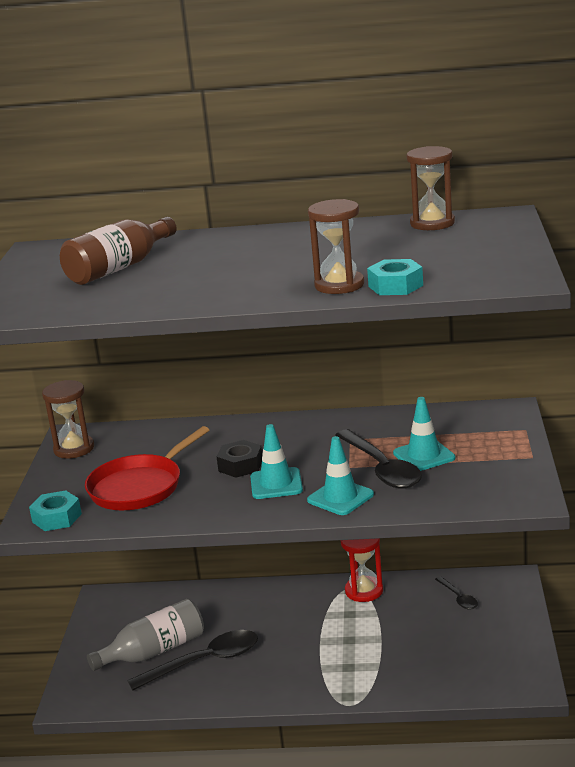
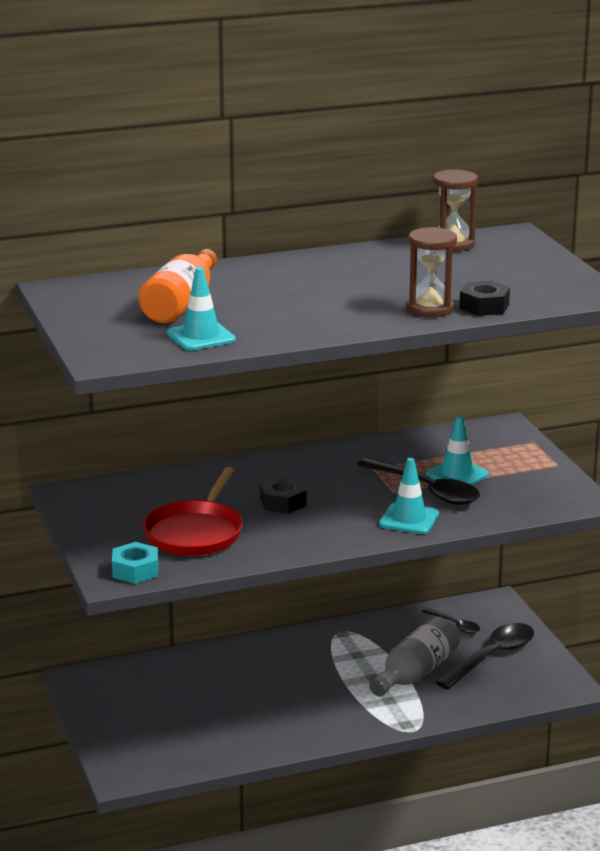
camera: 25 degrees left, 0 degrees up
brown hourglass [42,380,94,459] -> none
brown bottle [60,217,176,285] -> orange bottle [139,249,217,323]
grey bottle [87,599,204,671] -> grey bottle moved to [369,617,460,696]
black spoon [127,630,258,691] -> black spoon moved to [436,623,534,689]
turquoise traffic cone [250,424,303,499] -> turquoise traffic cone moved to [167,267,236,351]
red hourglass [341,538,383,602] -> none
turquoise nut [367,259,423,295] -> black nut [459,281,510,316]

